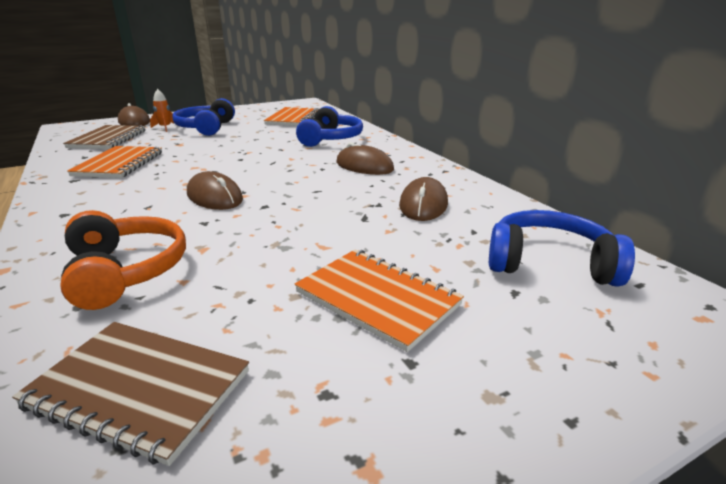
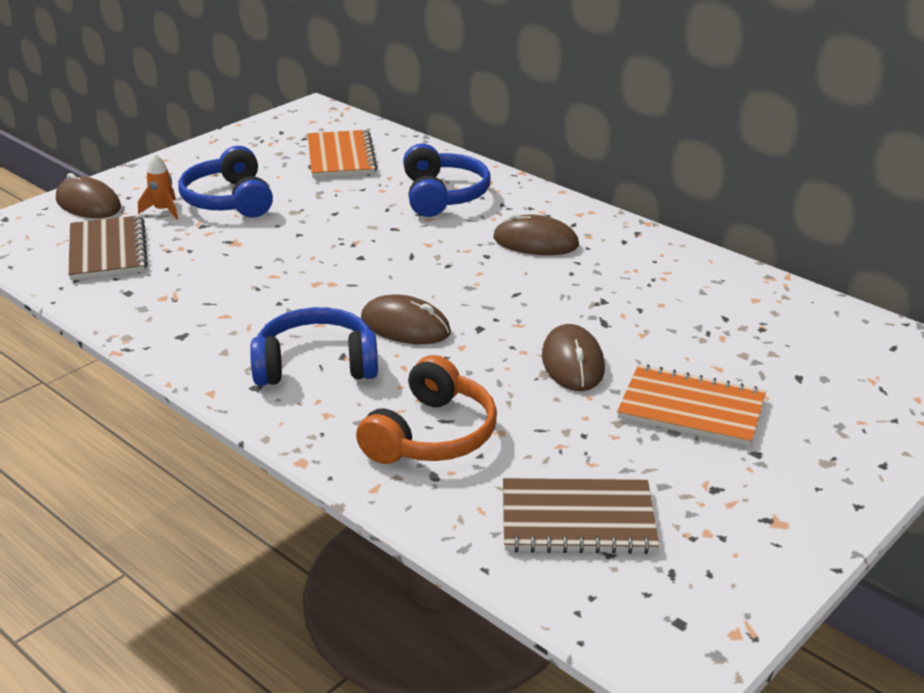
camera: 20 degrees left, 5 degrees up
orange headphones [60,210,186,310] -> orange headphones turned 75 degrees clockwise [356,355,497,464]
orange notebook [67,146,162,178] -> none
brown mouse [399,177,448,221] -> brown mouse moved to [542,324,605,391]
blue headphones [489,210,635,287] -> blue headphones moved to [250,307,378,386]

